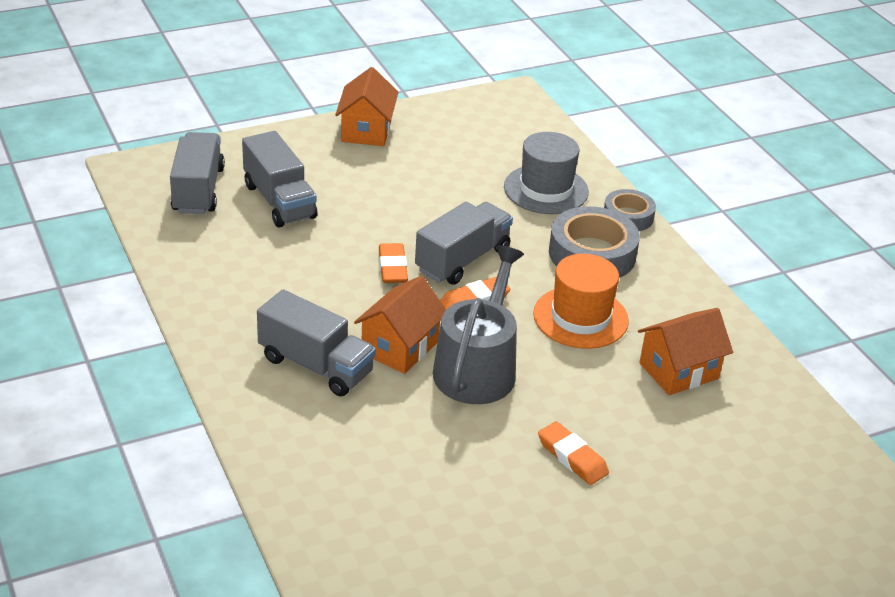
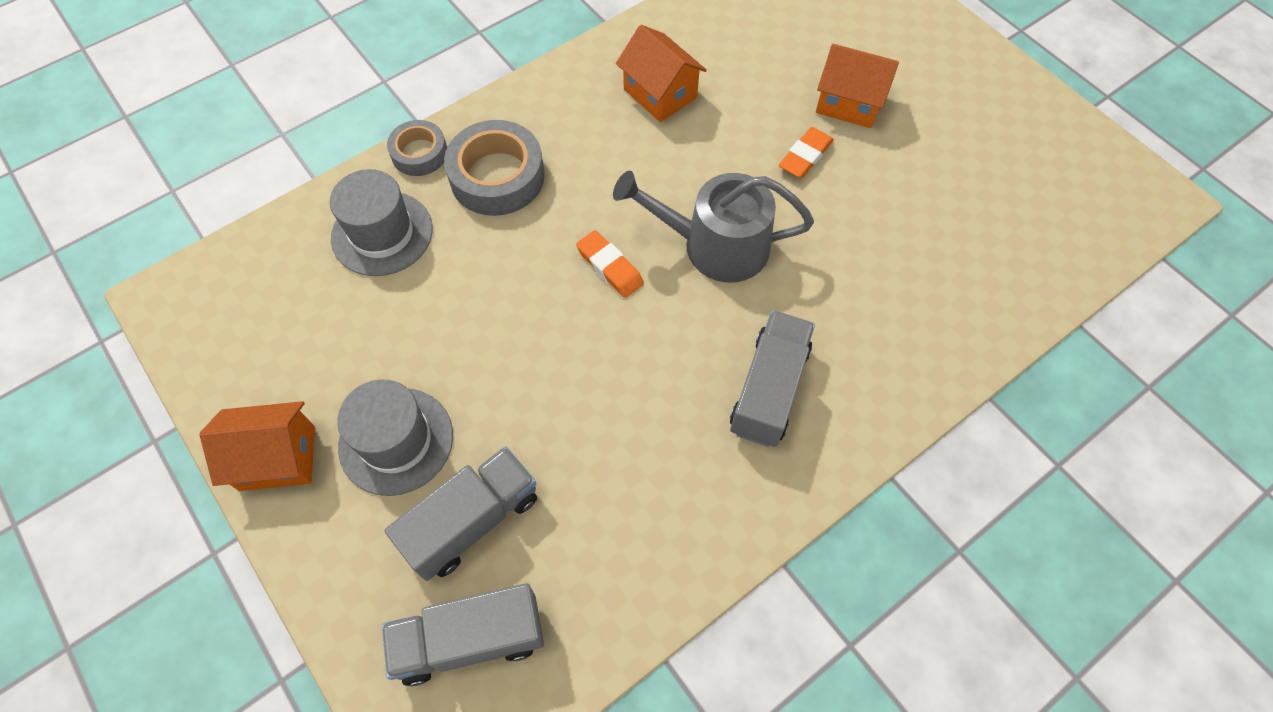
camera: 100 degrees left, 25 degrees up
orange house [354,276,446,374] -> orange house moved to [816,44,899,128]
orange eraser [379,243,408,283] -> none
grey truck [415,202,513,285] -> none
orange hat [533,254,629,349] -> none
none -> grey hat [337,379,453,496]

